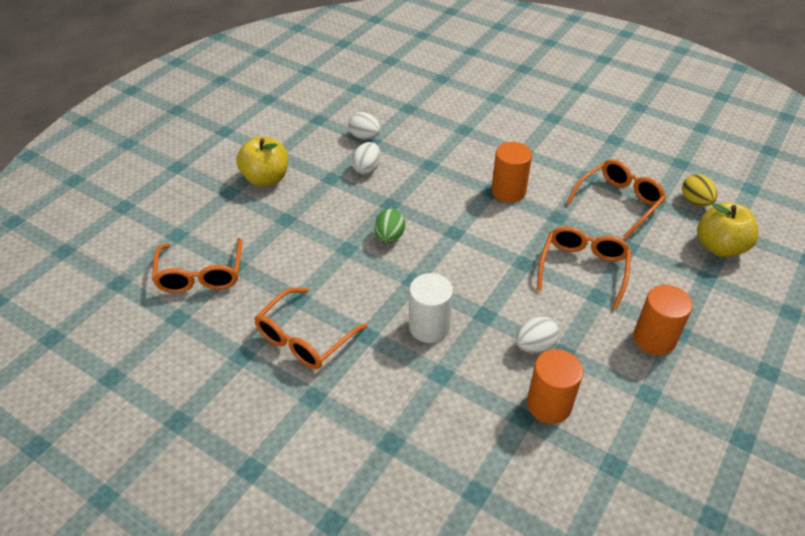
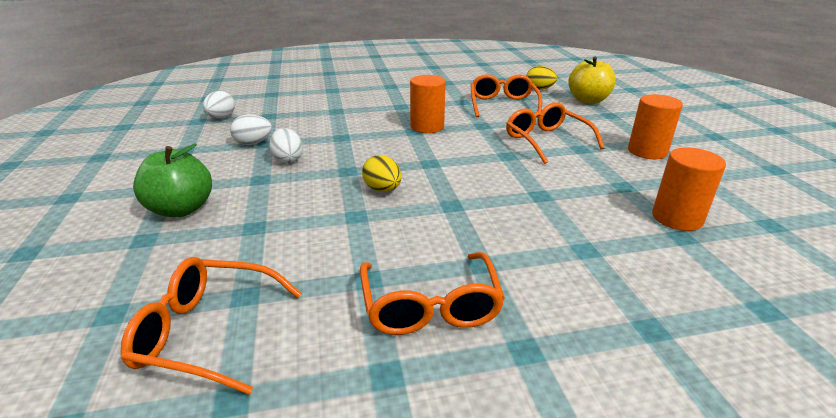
camera: 45 degrees left, 15 degrees down
orange glasses [152,238,242,293] -> orange glasses turned 150 degrees clockwise [121,257,302,395]
yellow apple [237,136,288,187] -> green apple [133,144,212,217]
green egg [375,209,405,243] -> yellow egg [362,155,401,192]
white cylinder [409,273,453,343] -> none
white egg [516,317,559,353] -> white egg moved to [203,91,235,119]

